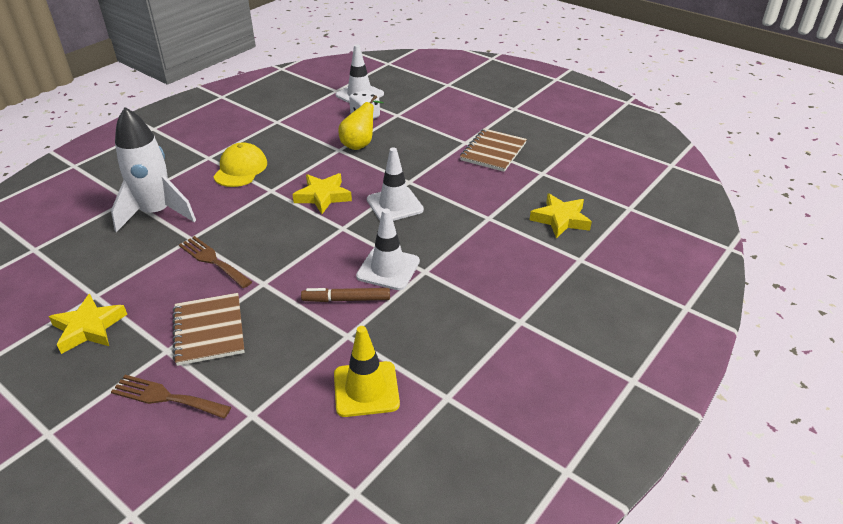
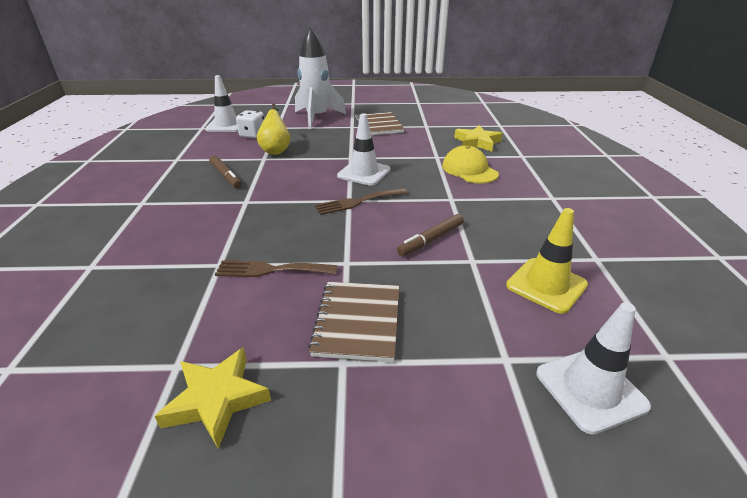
camera: 40 degrees left, 5 degrees down
white rocket [111,107,196,232] -> white rocket moved to [295,27,346,129]
brown fork [111,375,231,418] -> brown fork moved to [315,188,408,215]
brown notebook [173,293,245,366] -> brown notebook turned 60 degrees clockwise [308,282,399,362]
yellow cap [213,142,267,187] -> yellow cap moved to [442,145,499,184]
yellow star [292,173,352,214] -> none
white traffic cone [356,208,420,290] -> white traffic cone moved to [536,302,651,435]
none -> brown marker [209,155,242,188]

